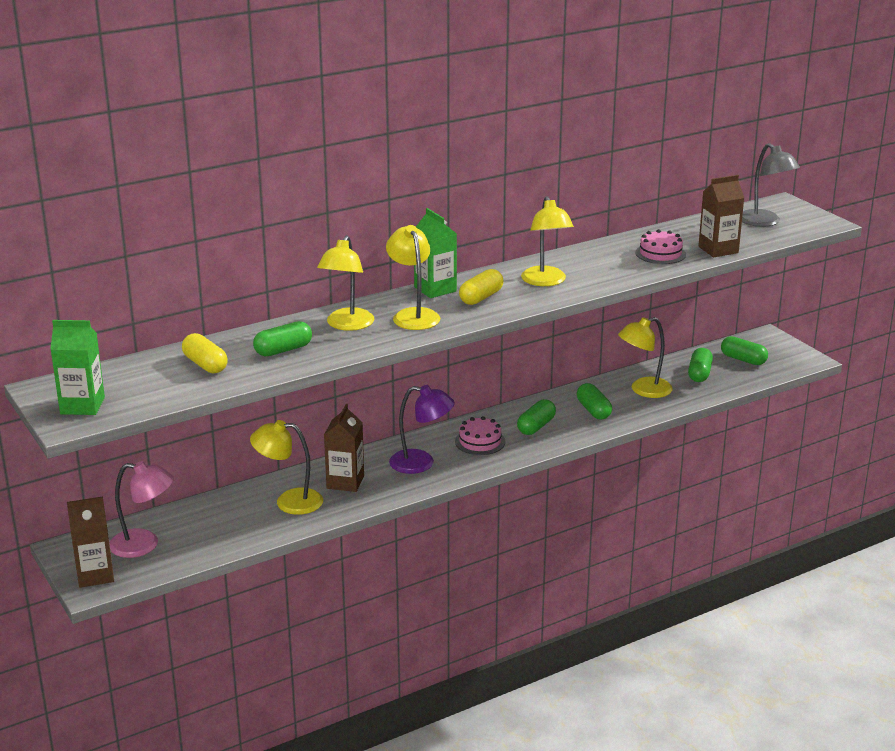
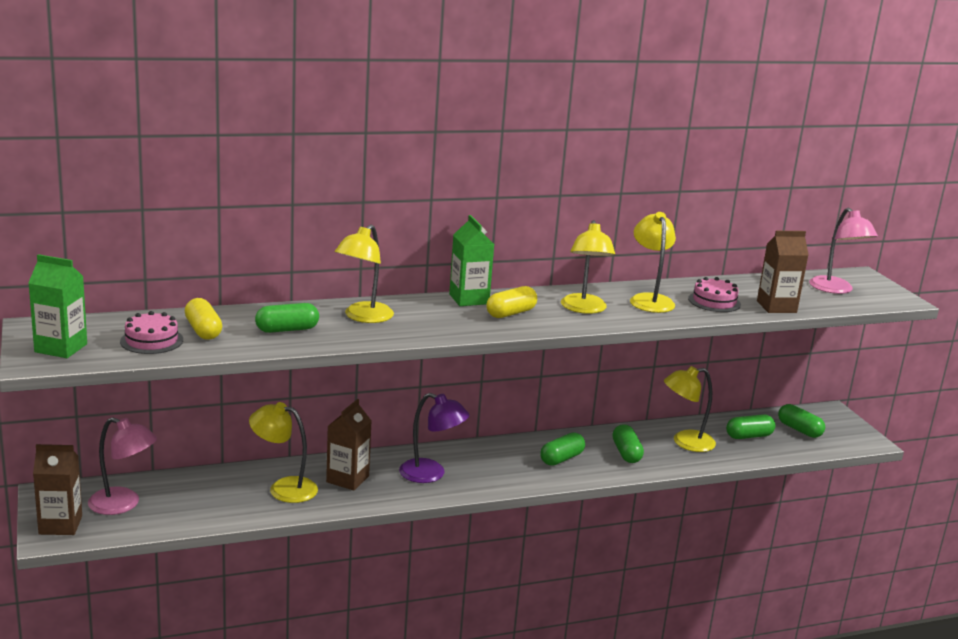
camera: 10 degrees right, 5 degrees down
yellow lamp [386,225,440,330] -> yellow lamp moved to [630,212,676,313]
pink cake [455,416,505,455] -> pink cake moved to [120,311,183,354]
green capsule [688,348,713,382] -> green capsule turned 45 degrees clockwise [726,414,775,439]
grey lamp [742,143,800,227] -> pink lamp [809,207,878,294]

